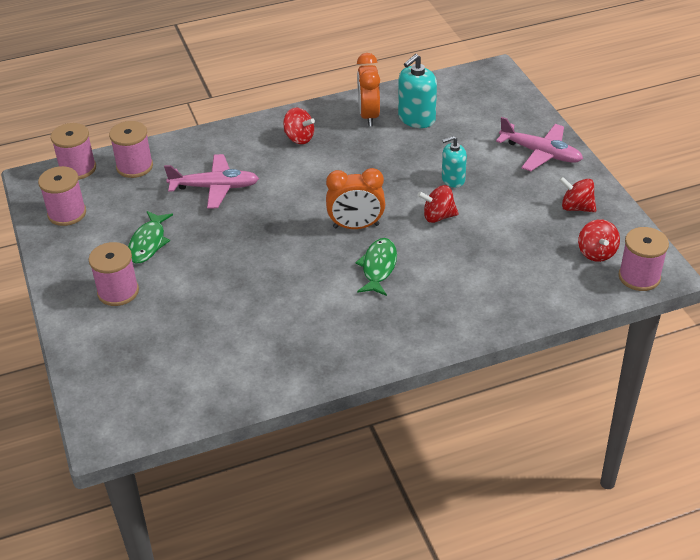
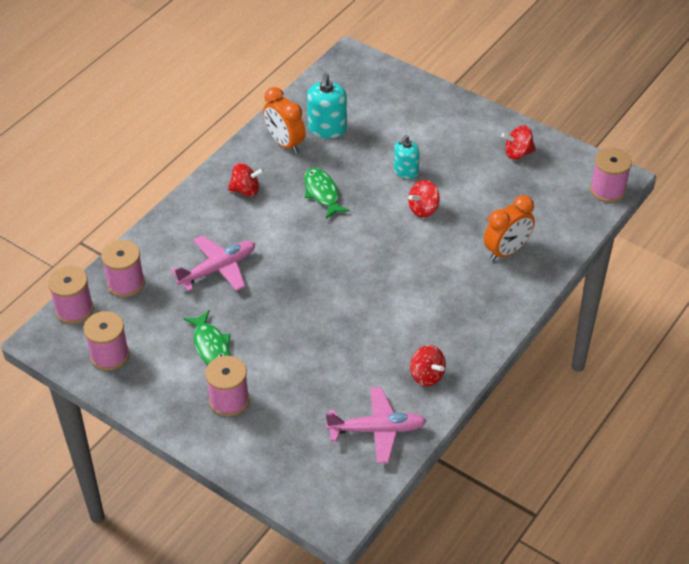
camera: 35 degrees left, 5 degrees up
orange clock [326,168,385,229] -> orange clock moved to [484,195,535,261]
green fish [355,238,397,296] -> green fish moved to [304,168,350,219]
pink plane [496,117,583,171] -> pink plane moved to [326,387,427,464]
red spinning top [578,219,620,262] -> red spinning top moved to [410,345,446,386]

